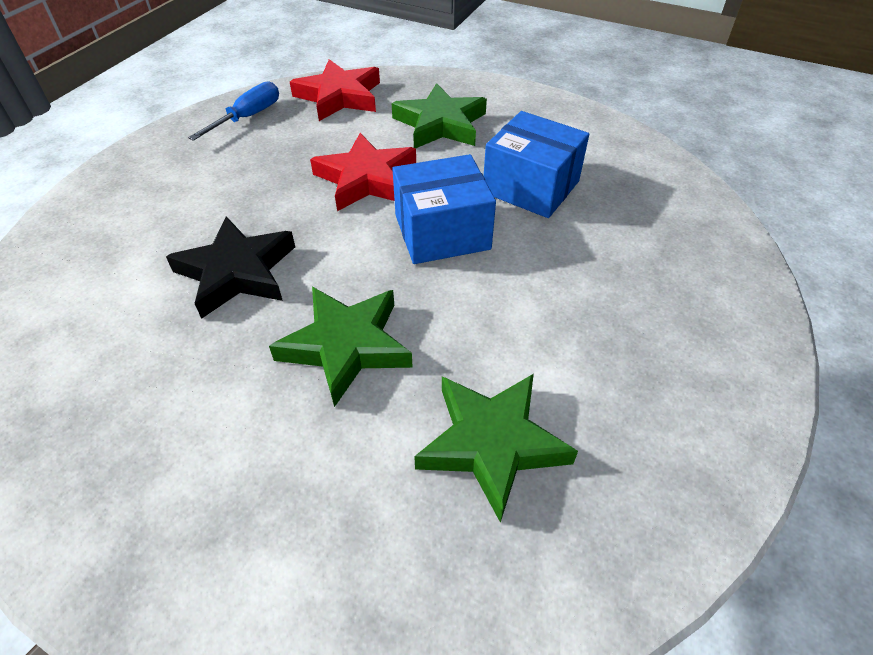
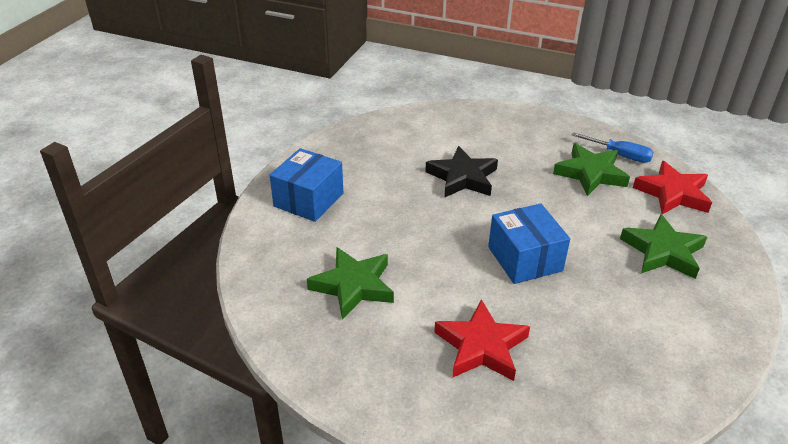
camera: 85 degrees right, 10 degrees down
green star [269,287,413,407] -> green star moved to [553,143,630,196]
red star [310,133,416,211] -> red star moved to [434,299,530,381]
blue box [484,111,589,218] -> blue box moved to [270,148,343,222]

